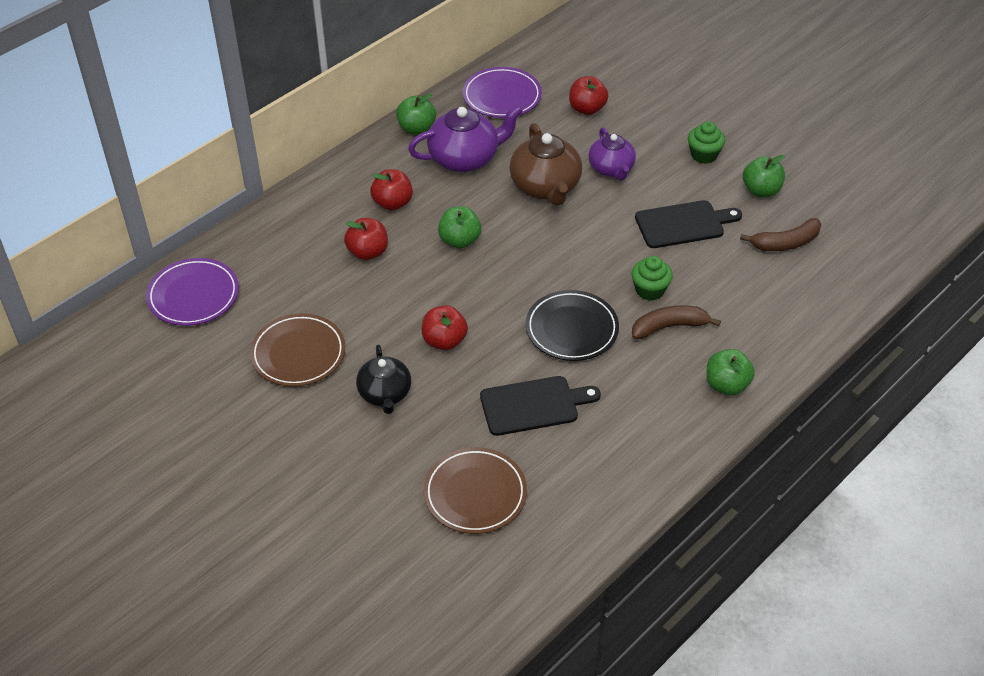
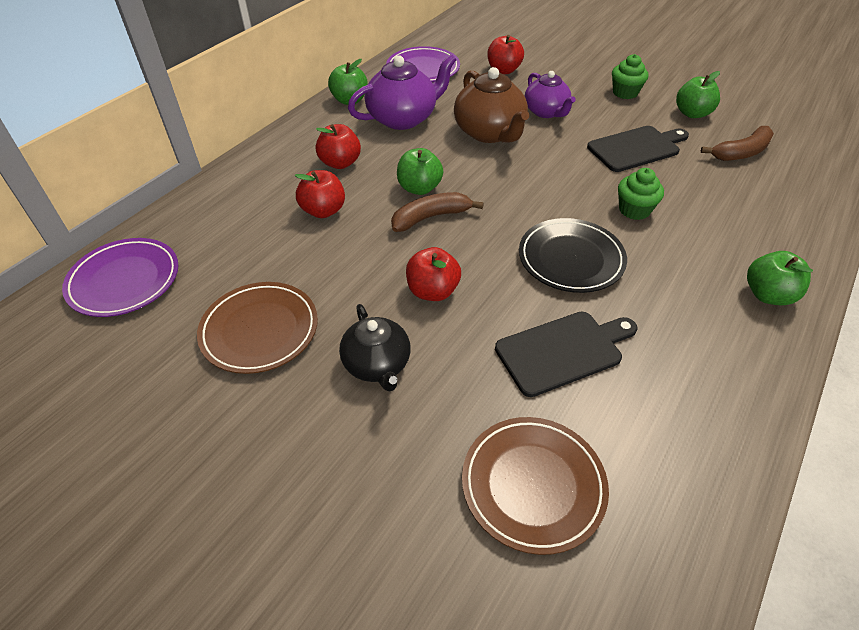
camera: 10 degrees left, 0 degrees up
brown banana [632,305,721,339] -> brown banana moved to [391,192,484,232]

